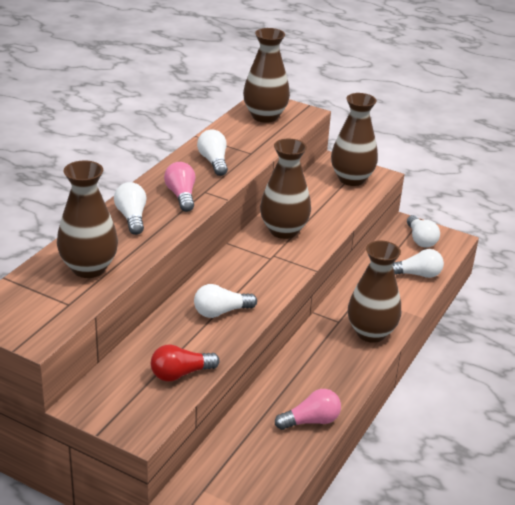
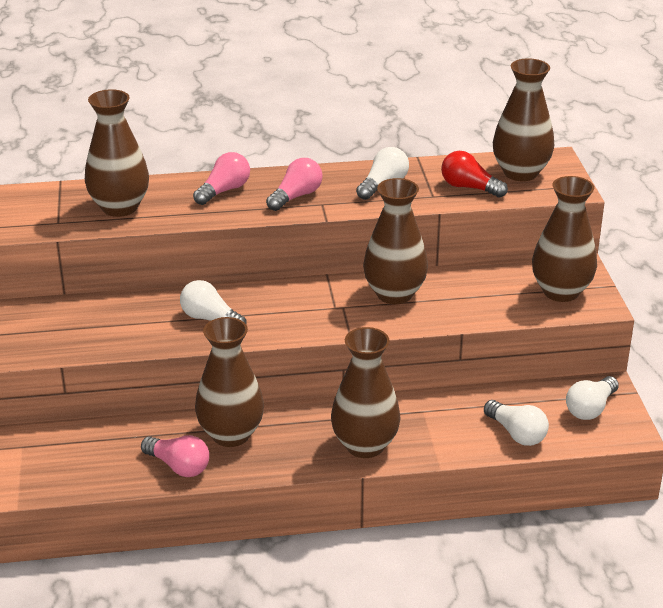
camera: 55 degrees right, 0 degrees up
white light bulb [114,182,146,235] -> pink light bulb [193,152,250,205]
red light bulb [151,344,219,381] -> red light bulb moved to [441,151,508,198]
none -> brown vase [195,317,264,447]

